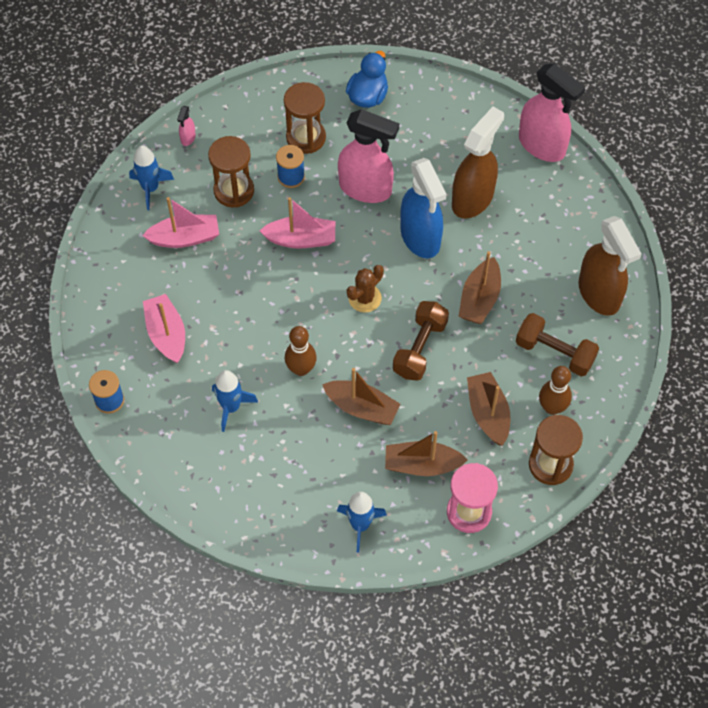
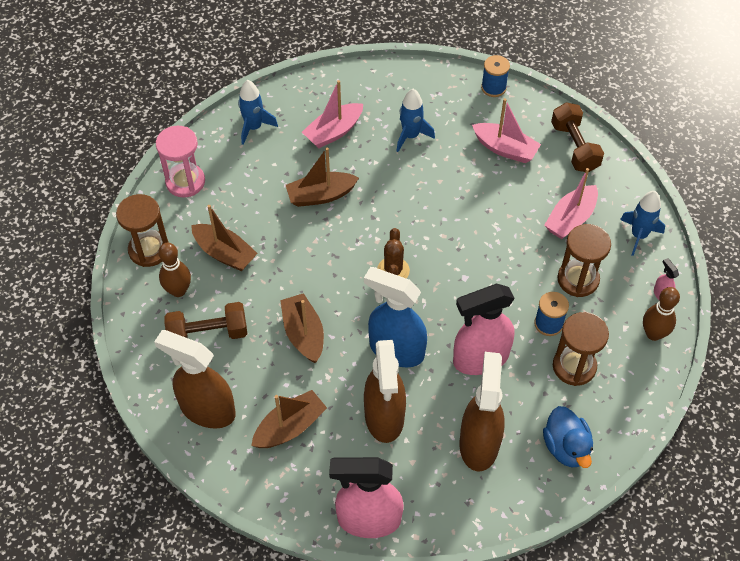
camera: 140 degrees right, 5 degrees down
pink boat [260,197,335,248] -> pink boat moved to [302,80,363,149]
brown bowling pin [285,326,317,376] -> brown bowling pin moved to [643,287,680,341]
brown boat [385,431,467,476] -> brown boat moved to [251,390,327,448]
brown dumbbell [393,301,449,381] -> brown dumbbell moved to [551,102,604,172]
none -> brown spray bottle [460,352,505,471]

